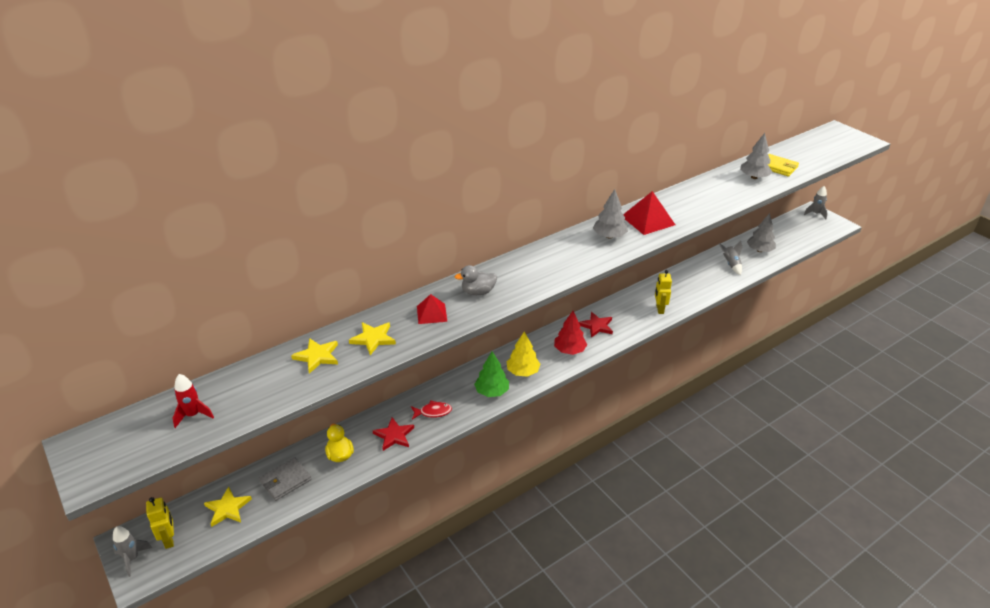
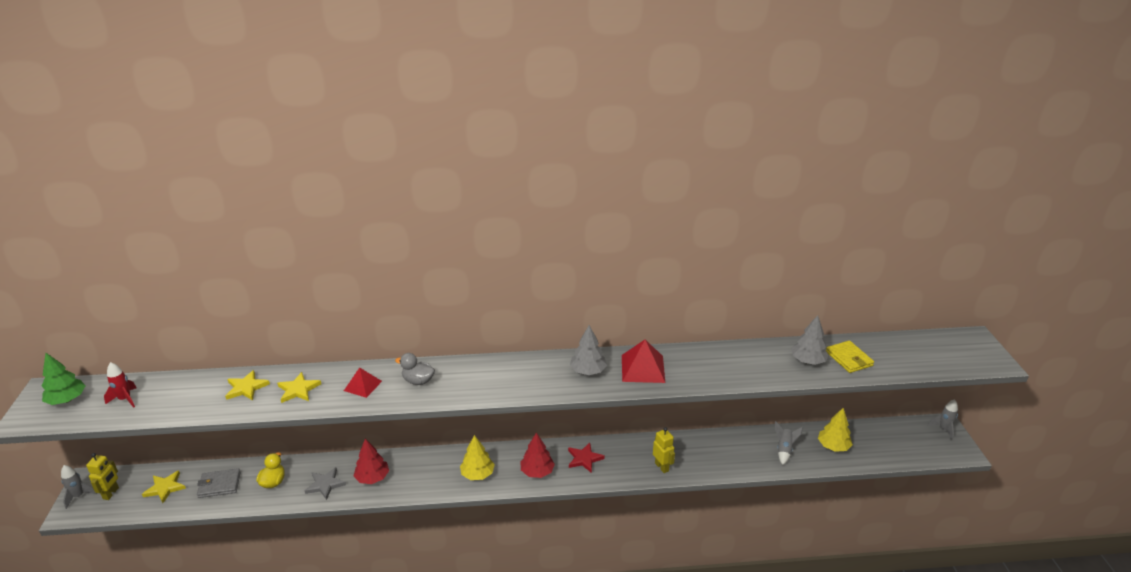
camera: 30 degrees right, 5 degrees down
red star [373,417,414,451] -> grey star [305,467,346,500]
red fish [411,400,452,419] -> red tree [354,439,389,484]
green tree [474,352,509,397] -> green tree moved to [42,353,86,405]
yellow robot [655,270,672,314] -> yellow robot turned 120 degrees clockwise [653,427,675,473]
grey tree [747,213,776,252] -> yellow tree [818,408,853,452]

